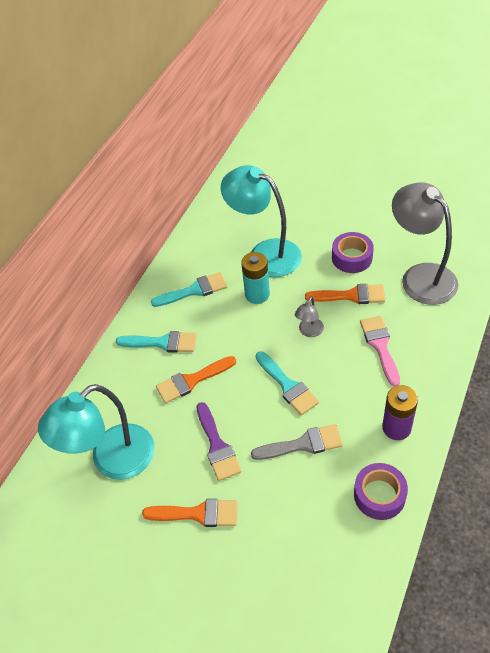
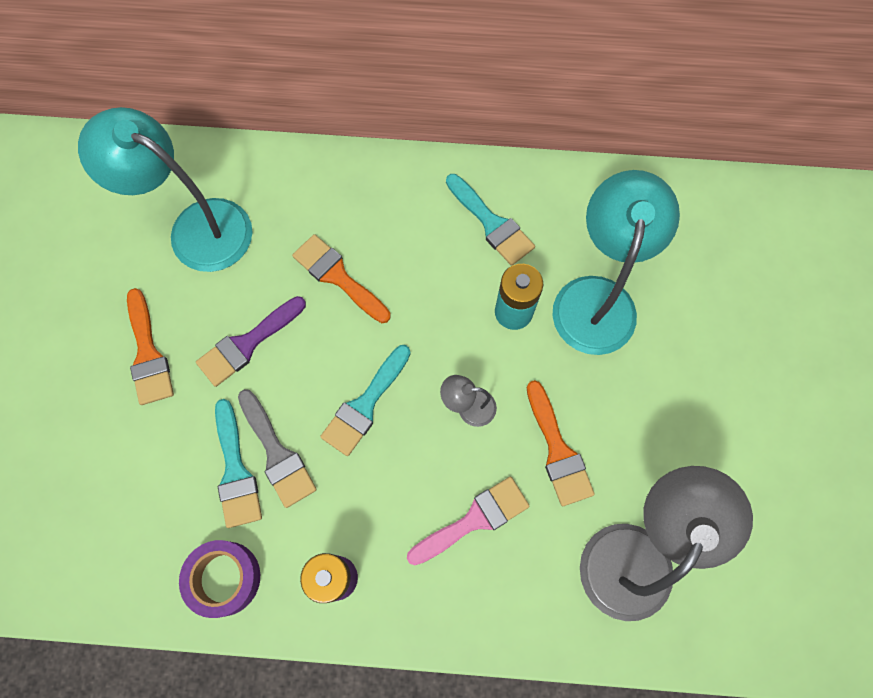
camera: 65 degrees right, 20 degrees up
turquoise brush [116,331,197,353] -> turquoise brush moved to [215,399,262,528]
purple tape [332,232,374,273] -> none

